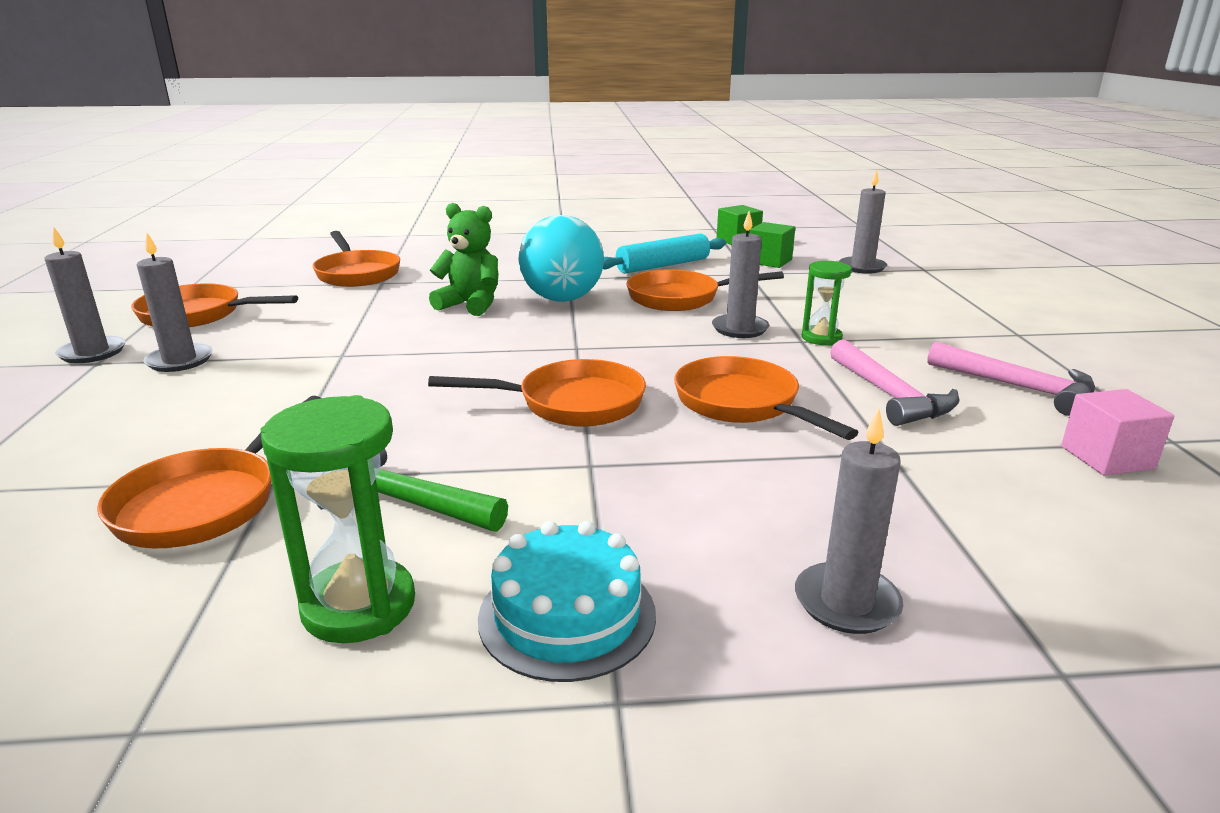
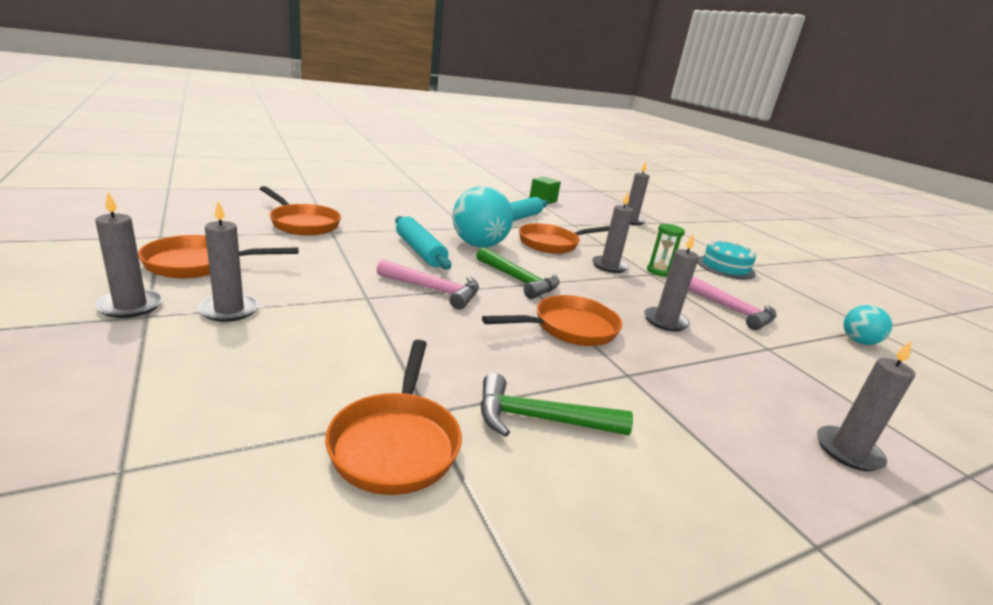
camera: 25 degrees left, 0 degrees up
green hourglass [261,395,415,643] -> none
green teddy bear [429,203,498,316] -> turquoise rolling pin [395,216,451,270]
turquoise cake [478,521,656,682] -> turquoise cake moved to [697,239,756,280]
orange pan [674,356,859,440] -> grey candle [644,233,699,332]
green cube [750,222,795,268] -> none
pink hammer [927,342,1095,416] -> pink hammer moved to [377,259,479,310]
pink cube [1061,389,1175,476] -> turquoise ball [844,305,892,345]
none -> green hammer [477,247,560,299]

